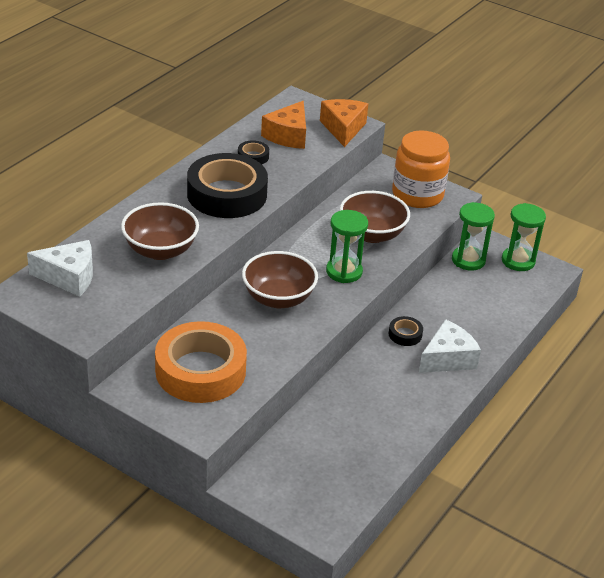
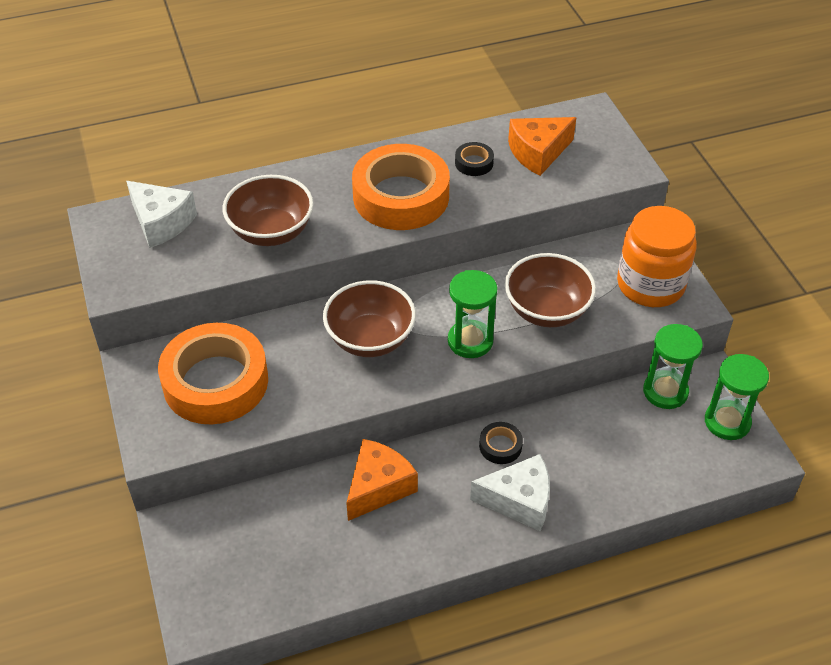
camera: 40 degrees right, 10 degrees up
black tape [187,153,268,218] -> orange tape [352,144,450,230]
orange cheese [320,99,368,147] -> orange cheese moved to [346,439,418,521]

